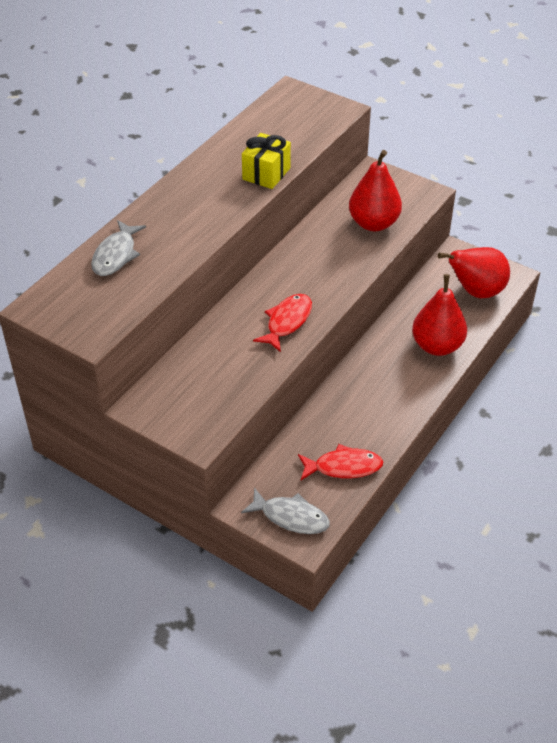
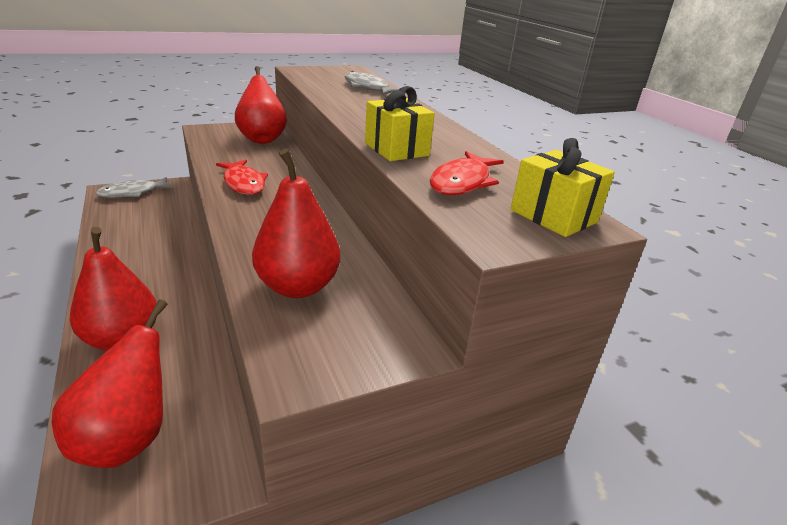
camera: 120 degrees right, 15 degrees down
red fish [298,444,384,480] -> red fish moved to [430,151,504,195]
none -> red pear [235,66,287,144]
none -> yellow gift [511,138,615,237]

